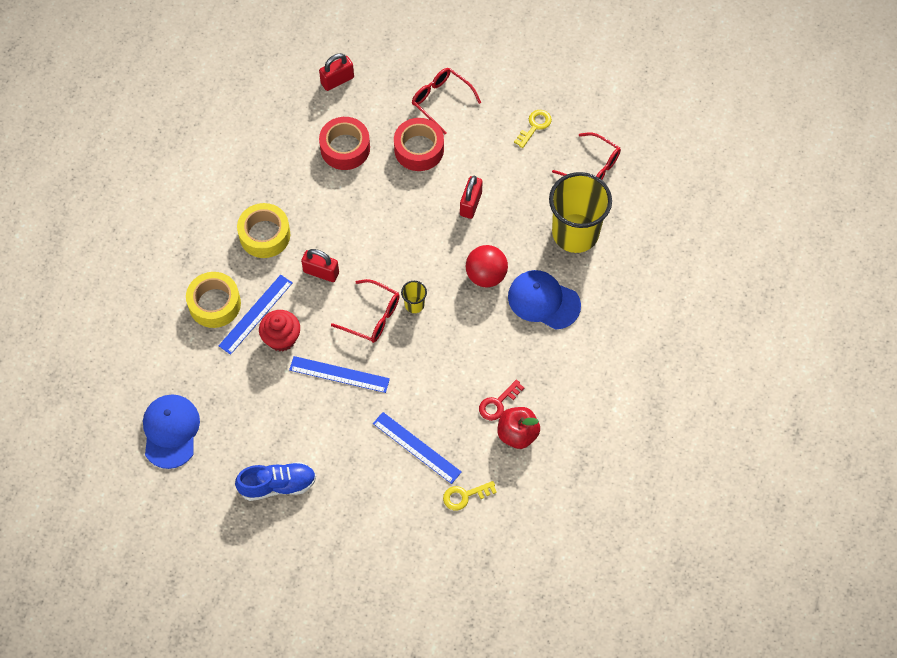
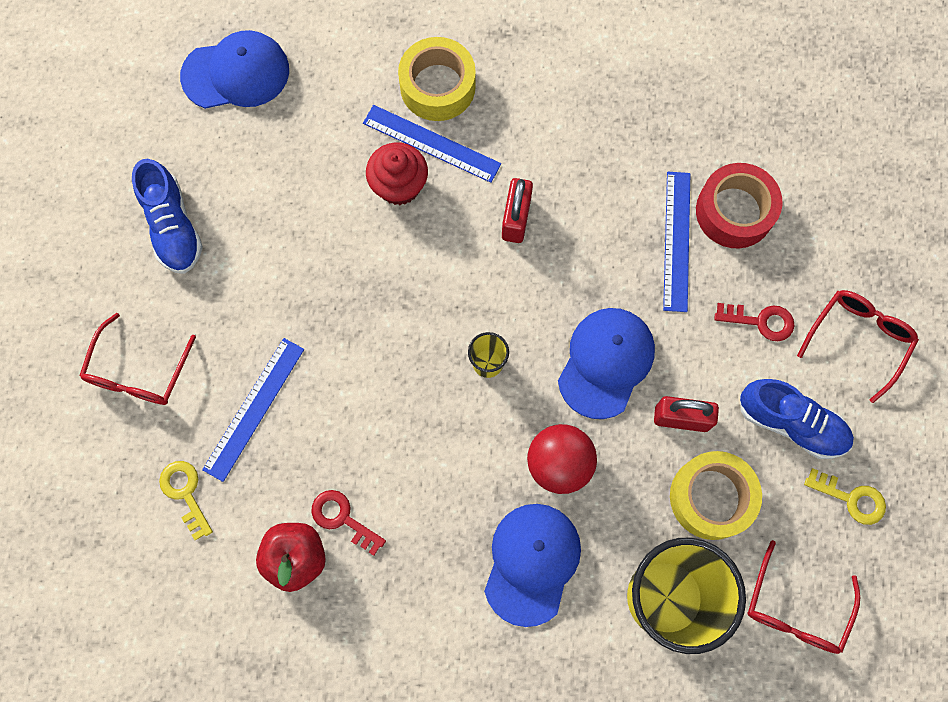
camera: 80 degrees right, 10 degrees up
yellow tape [237,203,290,258] -> yellow tape moved to [670,451,762,540]
blue ruler [289,356,390,393] -> blue ruler moved to [663,172,690,312]
red padlock [319,53,354,91] -> none
red glasses [331,279,400,343] -> red glasses moved to [79,313,196,405]
red tape [394,118,444,171] -> red key [714,303,795,341]
none -> blue cap [558,308,655,419]
none -> blue shoe [740,379,854,459]

